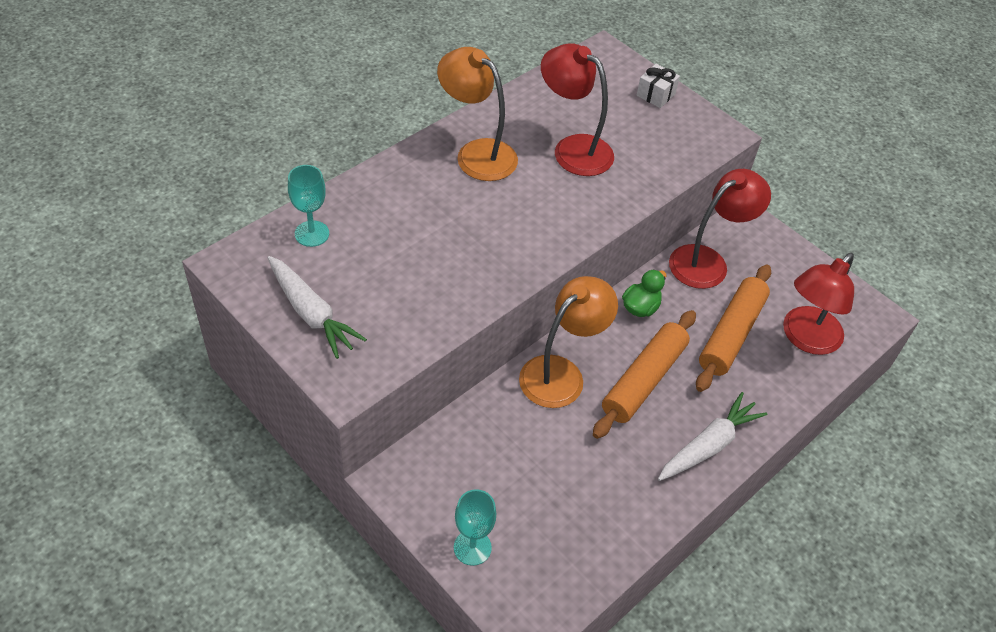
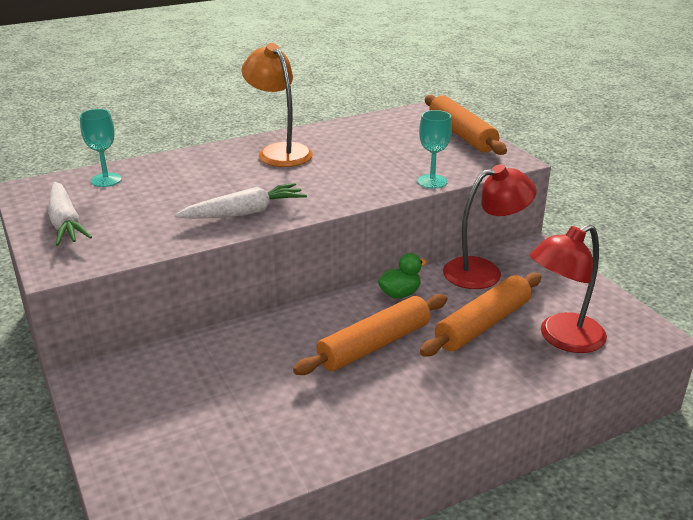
camera: 20 degrees right, 20 degrees down
turquoise goblet [454,489,496,566] -> turquoise goblet moved to [417,110,452,189]
orange lamp [519,276,618,408] -> none
red lamp [541,43,614,176] -> none
white gift [636,64,680,108] -> orange rolling pin [425,95,507,155]
white carrot [658,392,767,481] -> white carrot moved to [175,183,307,219]

